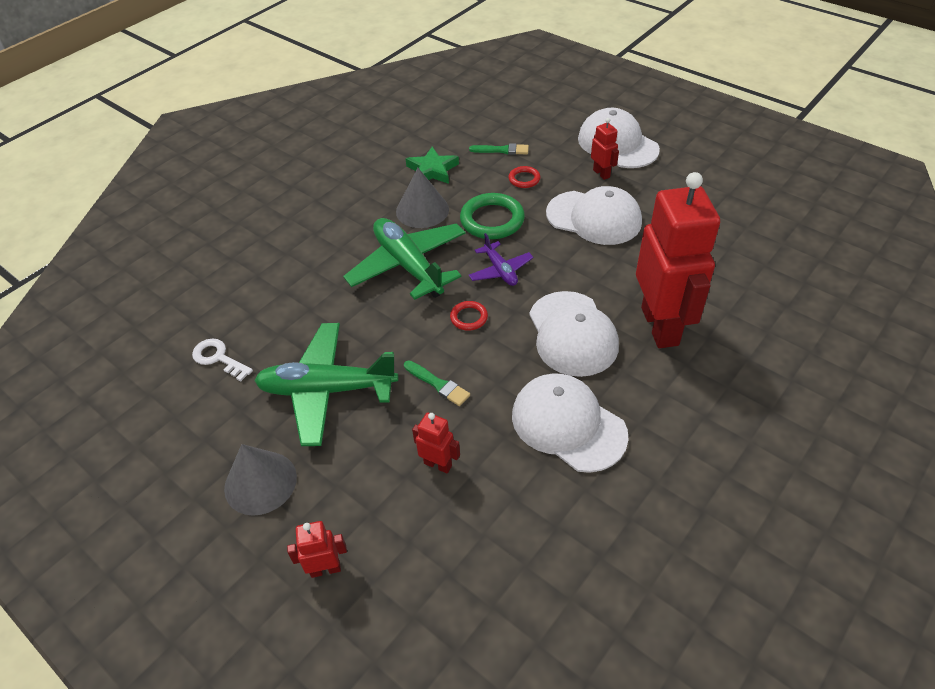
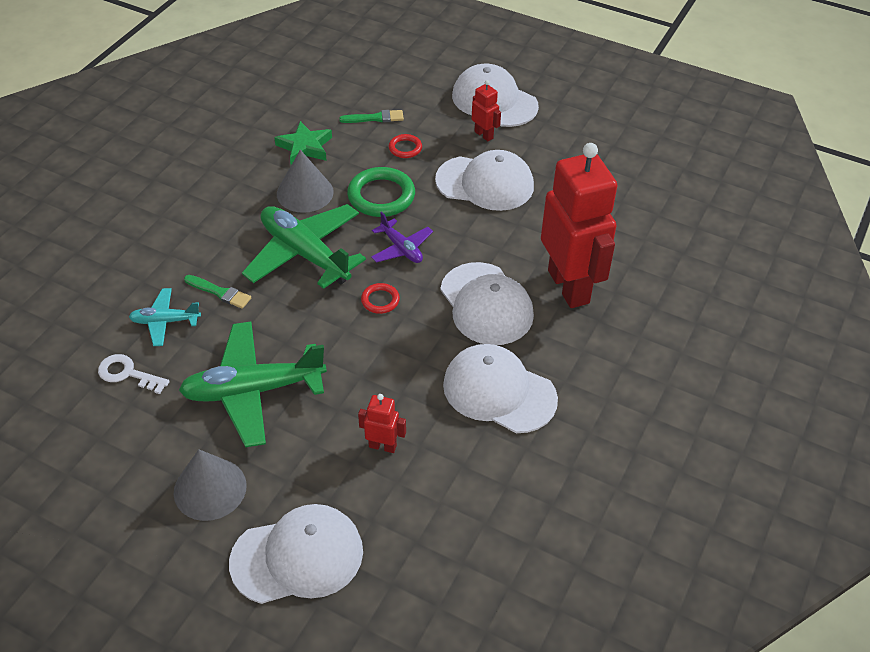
camera: 15 degrees left, 0 degrees up
red robot [287,521,347,578] -> white cap [229,504,363,604]
green brush [404,360,470,406] -> green brush moved to [184,275,251,309]
none -> turquoise plane [129,288,201,346]

